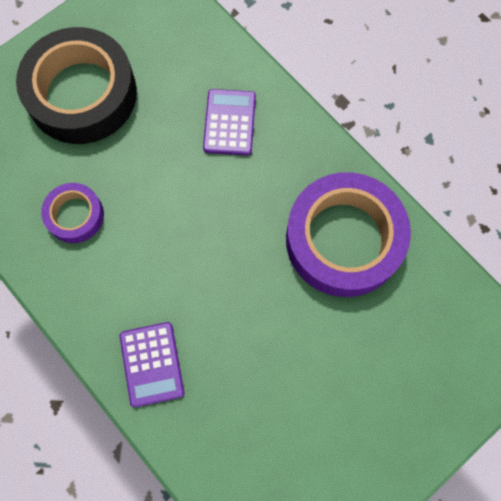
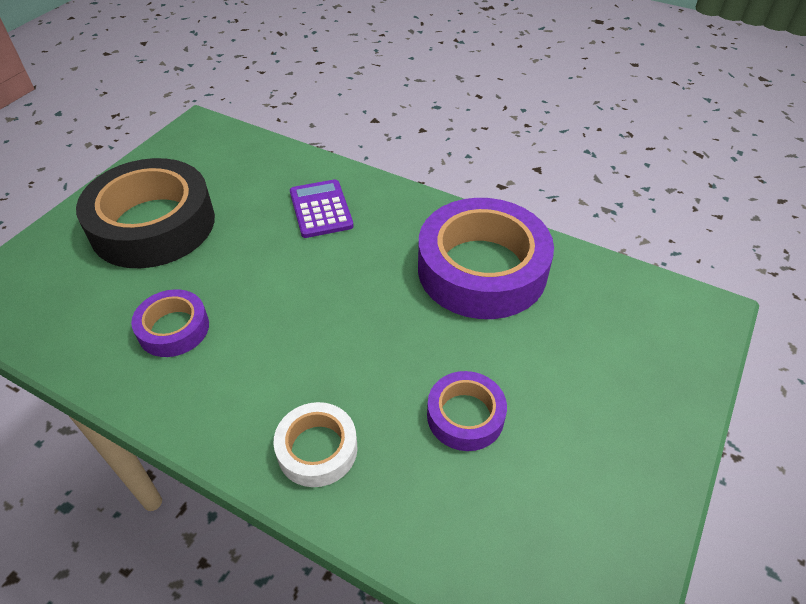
camera: 20 degrees left, 25 degrees down
purple calculator [120,322,184,407] -> white tape [273,402,358,487]
none -> purple tape [427,371,507,451]

